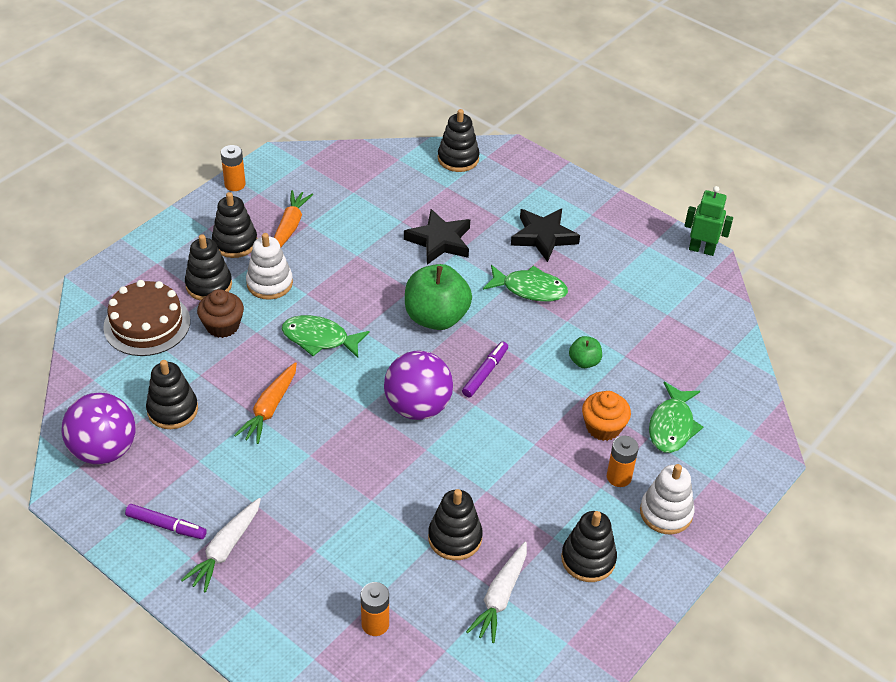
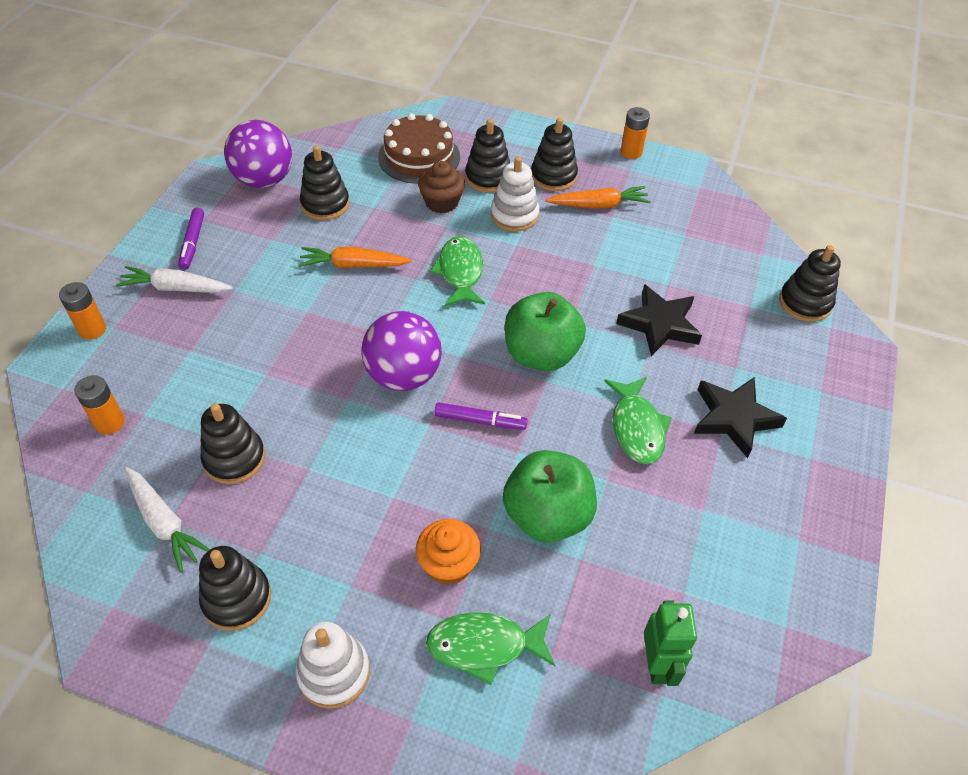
camera: 70 degrees right, 5 degrees up
white carrot [466,542,527,643] -> white carrot turned 135 degrees counterclockwise [125,467,210,572]
green apple [569,336,602,368] -> green apple [503,450,597,543], size x2.08
orange battery [607,436,639,487] -> orange battery moved to [59,282,106,340]
green robot [684,186,733,256] -> green robot moved to [644,600,697,686]

